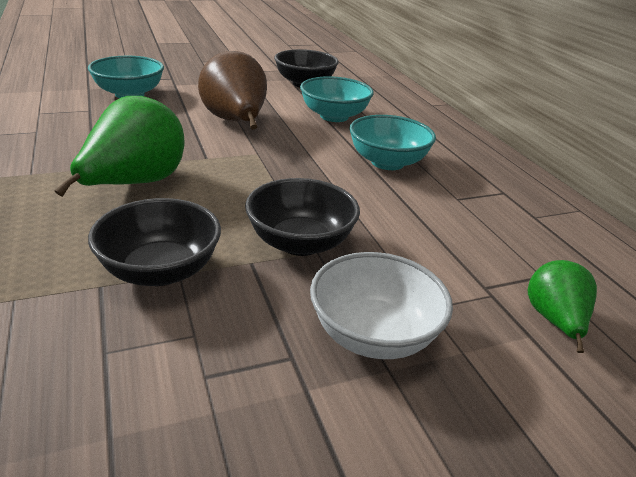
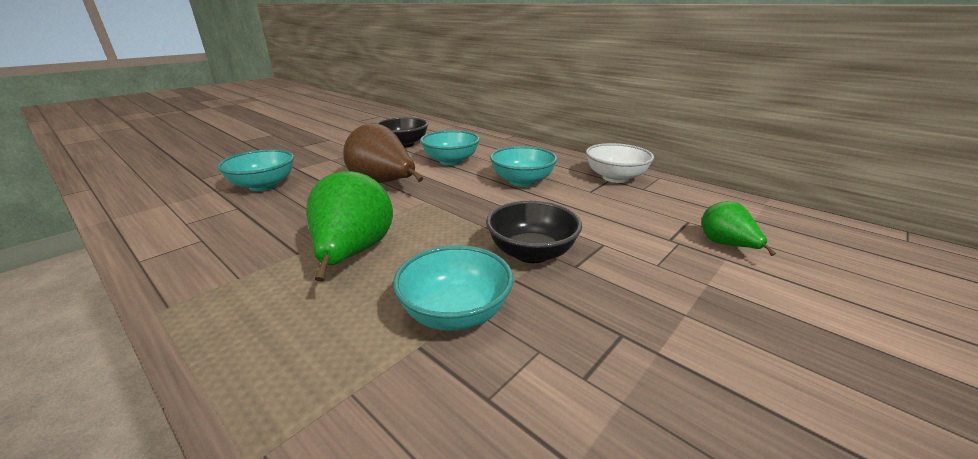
camera: 25 degrees left, 5 degrees down
black bowl [88,198,221,286] -> turquoise bowl [393,245,513,331]
white bowl [310,252,453,359] -> white bowl moved to [586,143,654,183]

